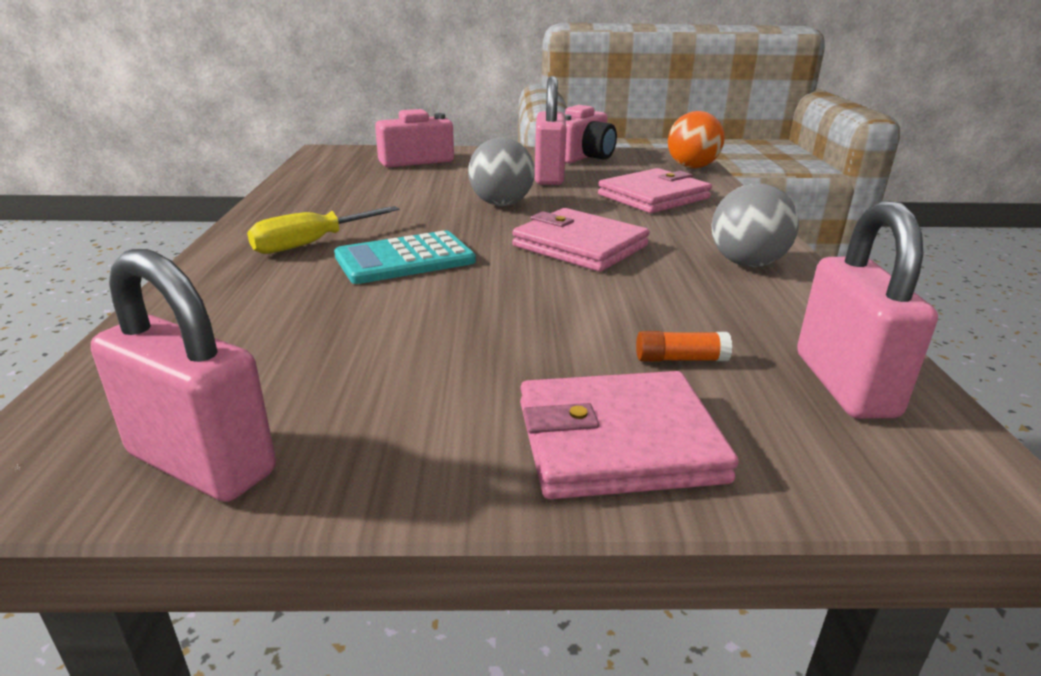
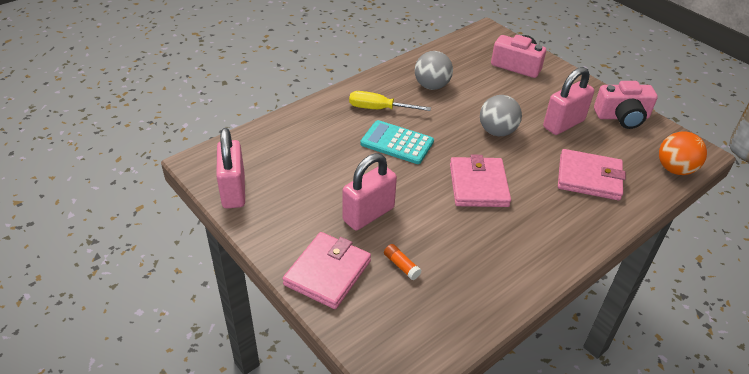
camera: 50 degrees right, 15 degrees up
pink wallet [520,371,739,499] -> pink wallet turned 75 degrees clockwise [283,232,371,309]
grey ball [712,183,799,267] -> grey ball moved to [415,51,453,90]
pink padlock [797,201,938,419] -> pink padlock moved to [342,153,397,230]

